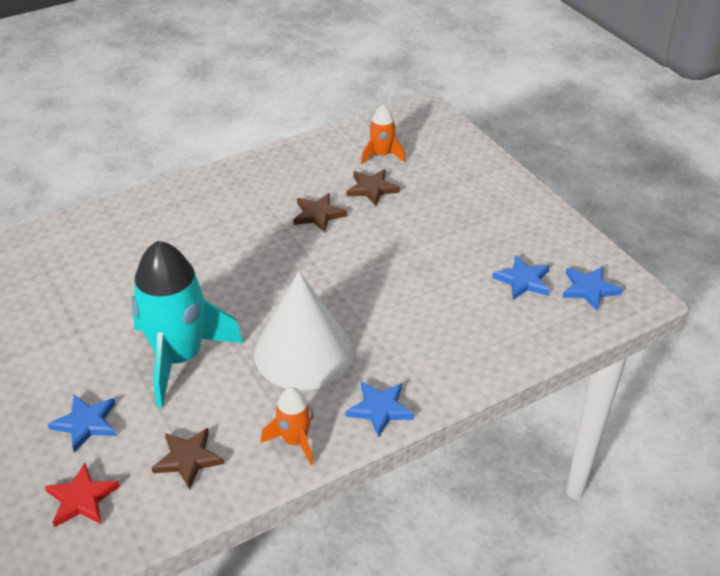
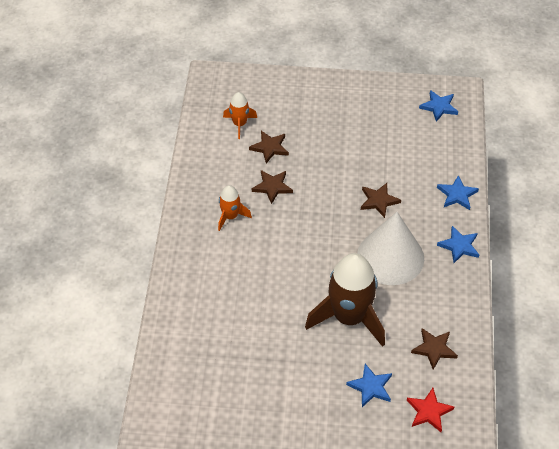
camera: 55 degrees left, 10 degrees up
turquoise rocket [131,241,243,408] -> brown rocket [305,253,385,347]
orange rocket [261,387,314,465] -> orange rocket moved to [218,185,252,231]
blue star [492,255,550,300] -> blue star moved to [437,175,479,210]
none -> brown star [361,183,401,218]

